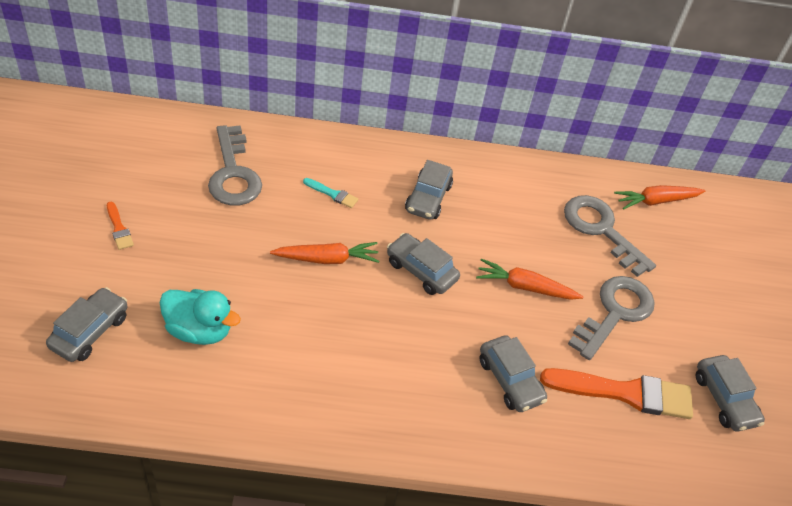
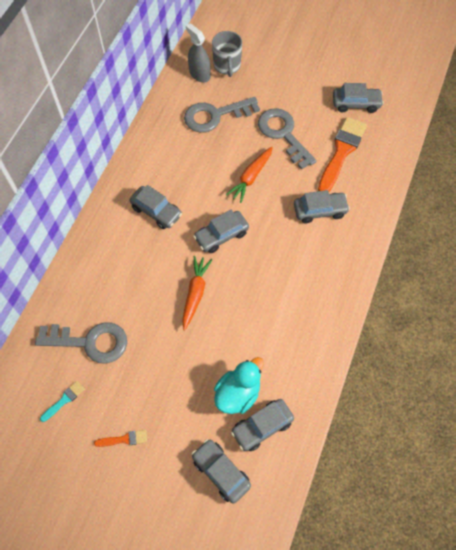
camera: 65 degrees left, 15 degrees up
turquoise brush [303,178,358,208] -> turquoise brush moved to [40,381,85,422]
orange carrot [614,185,705,210] -> grey spray bottle [186,23,211,83]
none -> grey mug [212,31,242,77]
none -> grey car [231,399,294,451]

